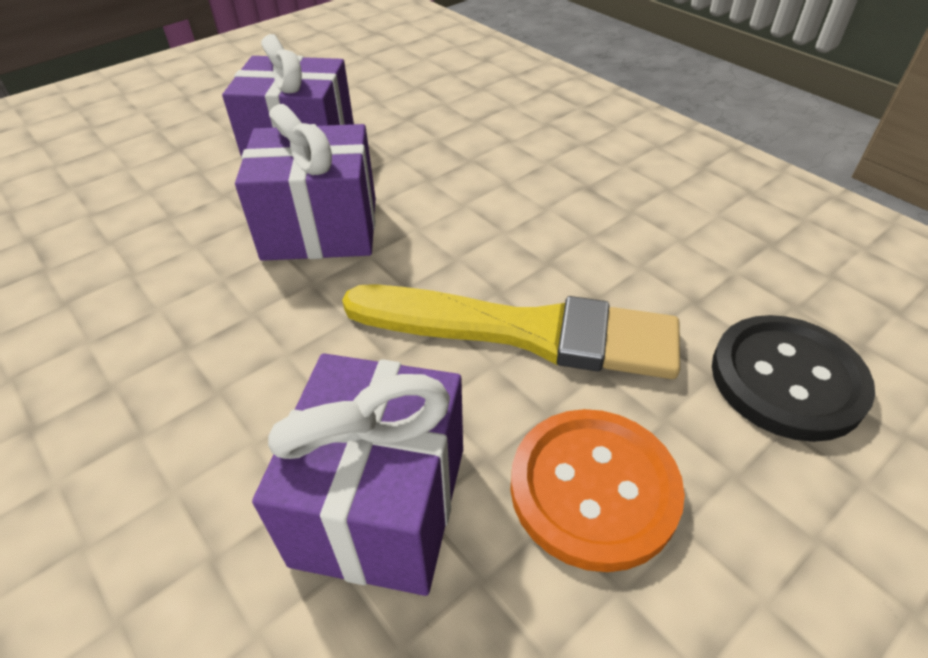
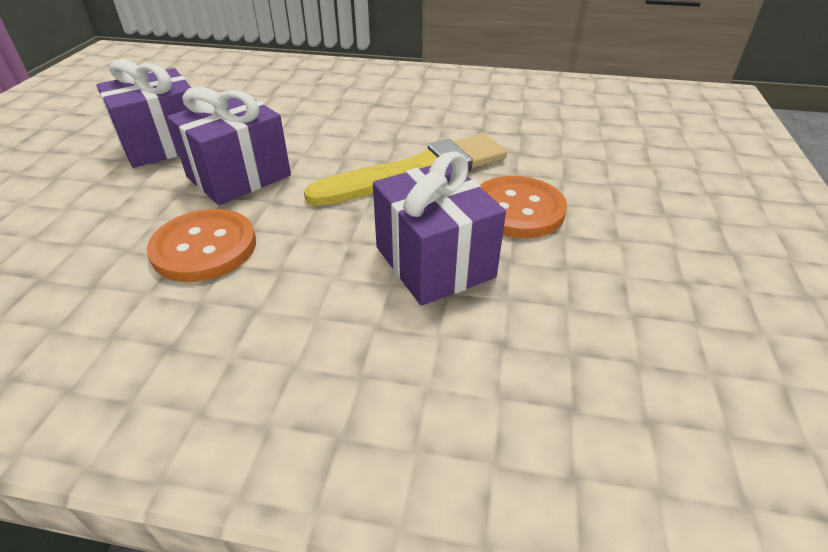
camera: 40 degrees left, 5 degrees down
black button [712,315,875,442] -> none
none -> orange button [147,209,256,282]

